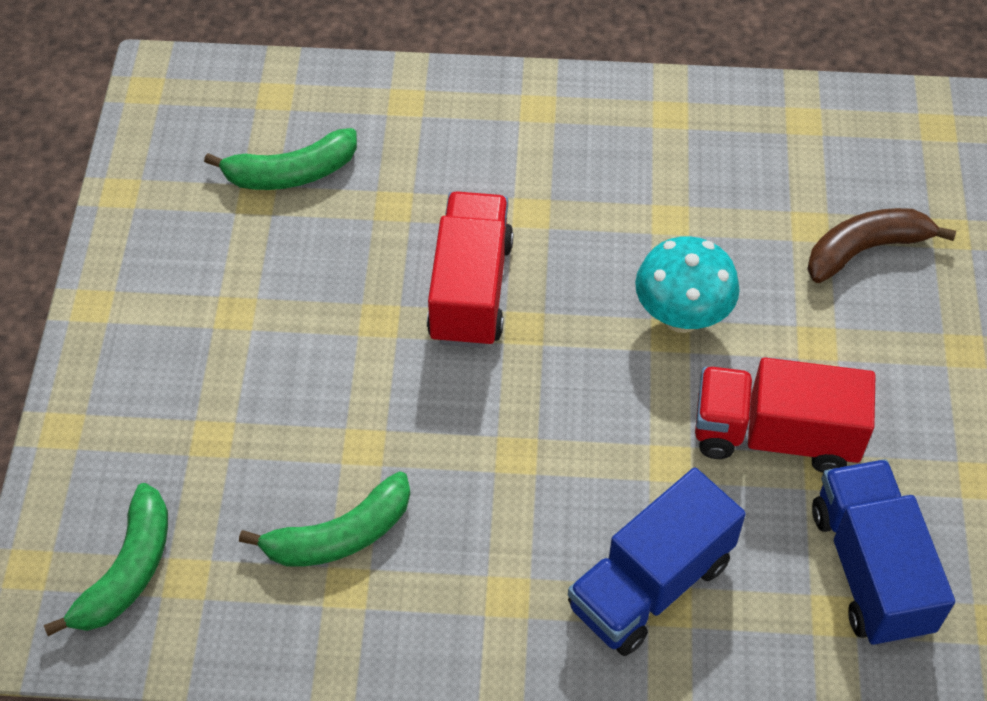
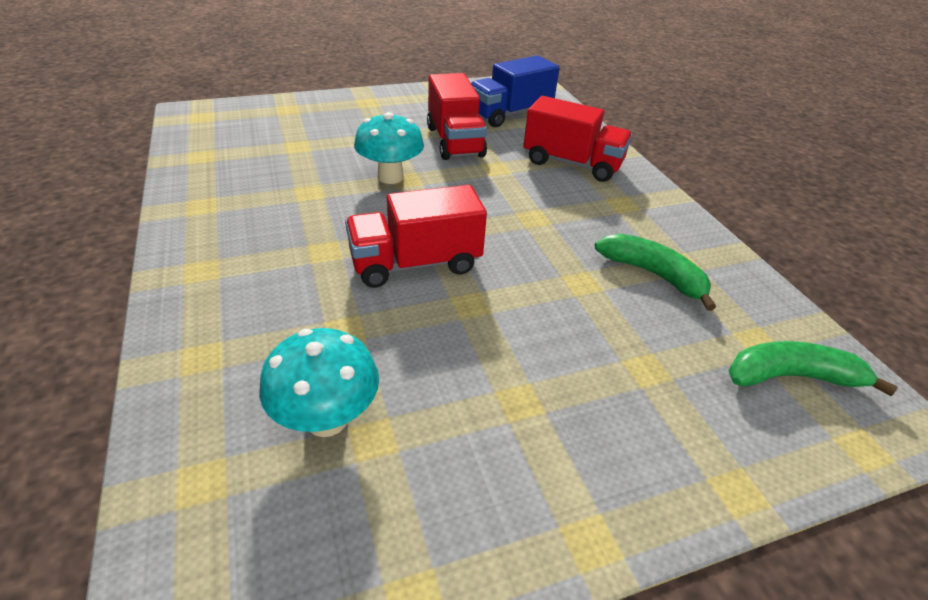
camera: 115 degrees left, 15 degrees down
green banana [204,128,357,190] -> turquoise mushroom [259,328,379,437]
blue truck [568,467,746,656] -> red truck [523,96,632,182]
brown banana [807,208,956,283] -> none

